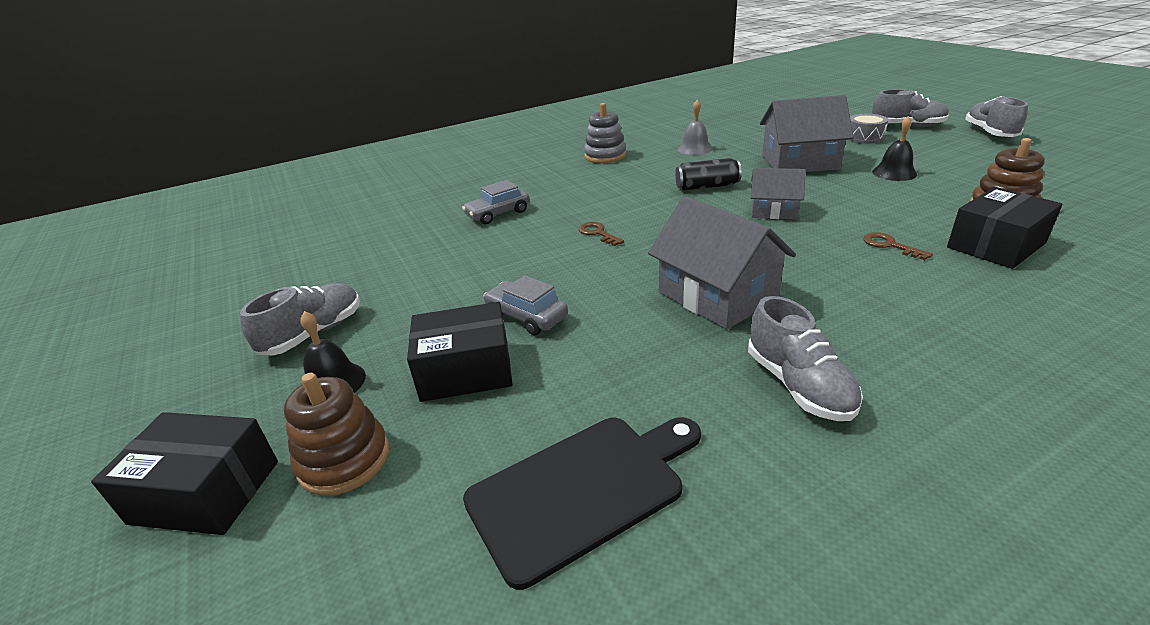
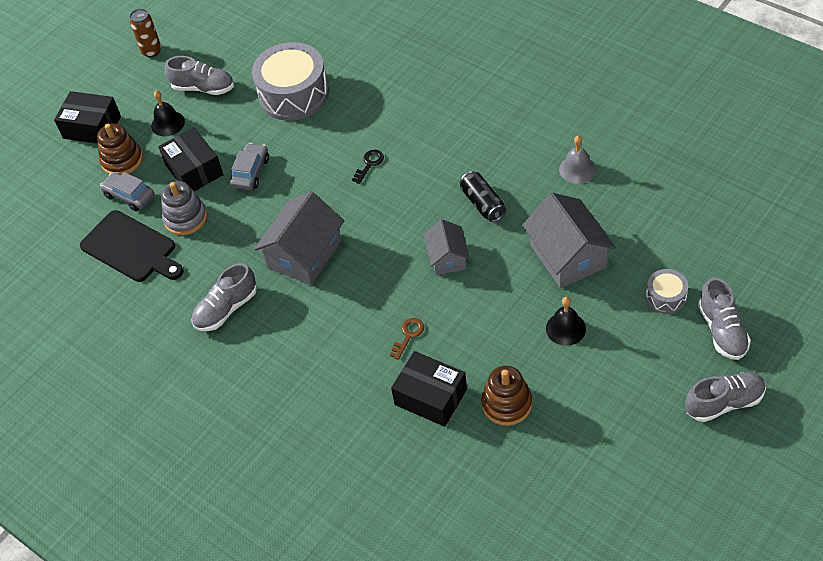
camera: 70 degrees right, 20 degrees up
black box [91,412,278,535] -> black box turned 60 degrees counterclockwise [54,91,121,144]
grey car [462,180,530,224] -> grey car moved to [100,172,155,211]
brown key [579,222,624,246] -> black key [352,150,384,184]
grey stacking toy [584,103,626,163] -> grey stacking toy moved to [161,181,207,235]
none -> brown can [130,9,161,57]
none -> grey drum [252,42,329,121]

